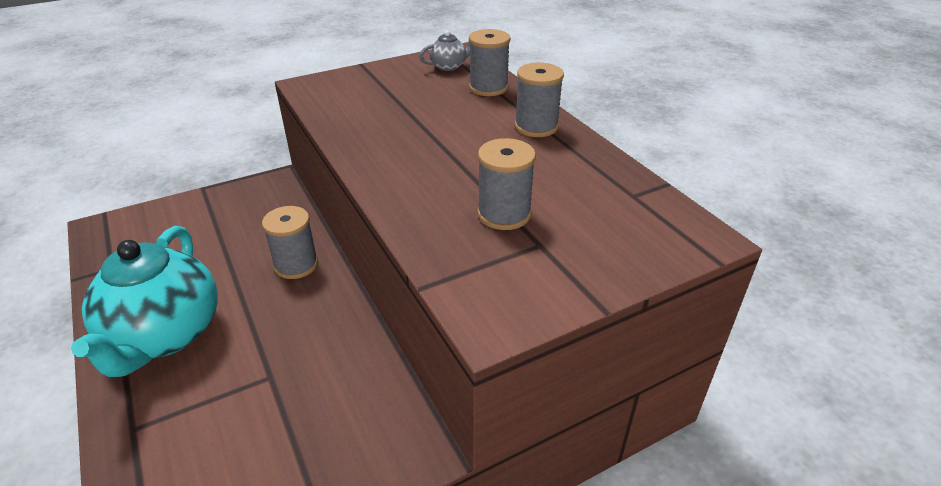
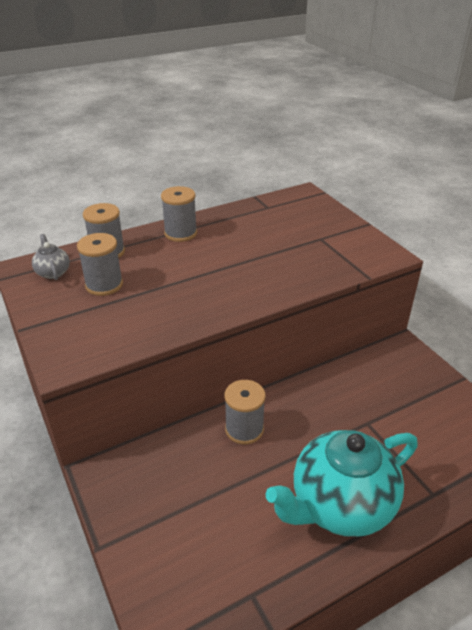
camera: 90 degrees left, 0 degrees up
turquoise teapot [71,226,218,377] -> turquoise teapot turned 150 degrees clockwise [265,430,418,537]
grey spool [477,138,536,230] -> grey spool moved to [77,233,123,296]

